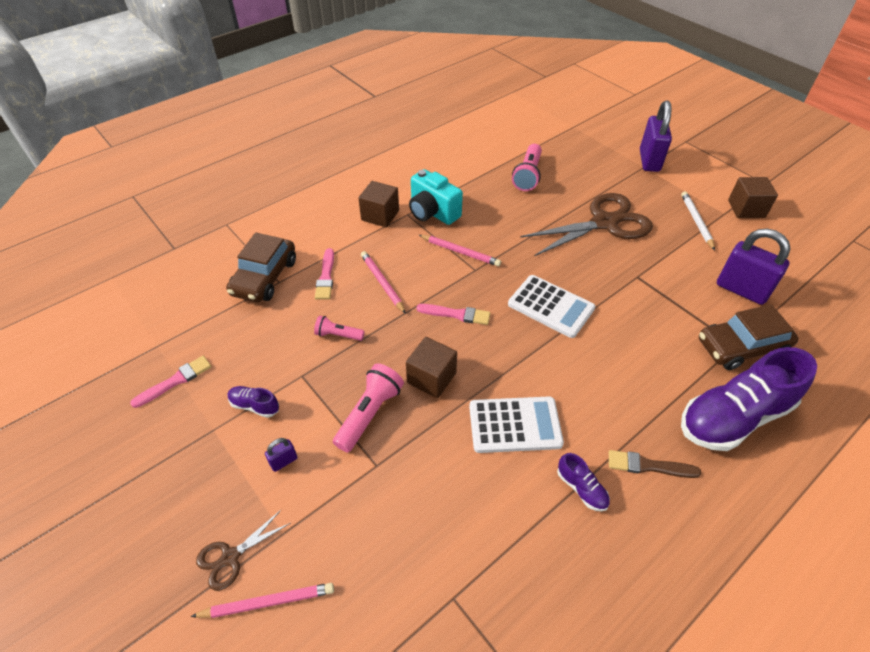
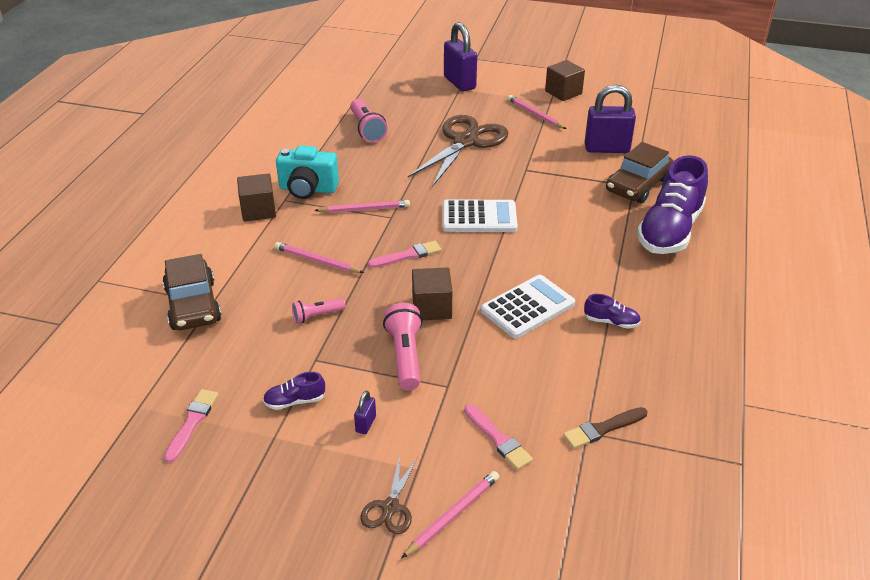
camera: 35 degrees left, 10 degrees down
pink brush [315,248,334,300] -> pink brush moved to [464,404,533,470]
brown brush [609,450,701,478] -> brown brush moved to [563,407,647,449]
white pencil [681,192,715,250] -> pink pencil [507,95,567,129]

